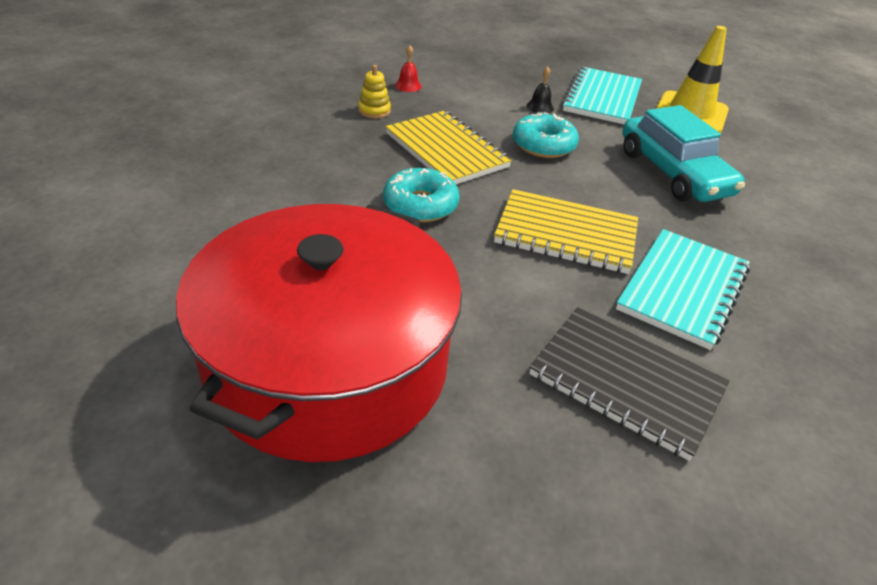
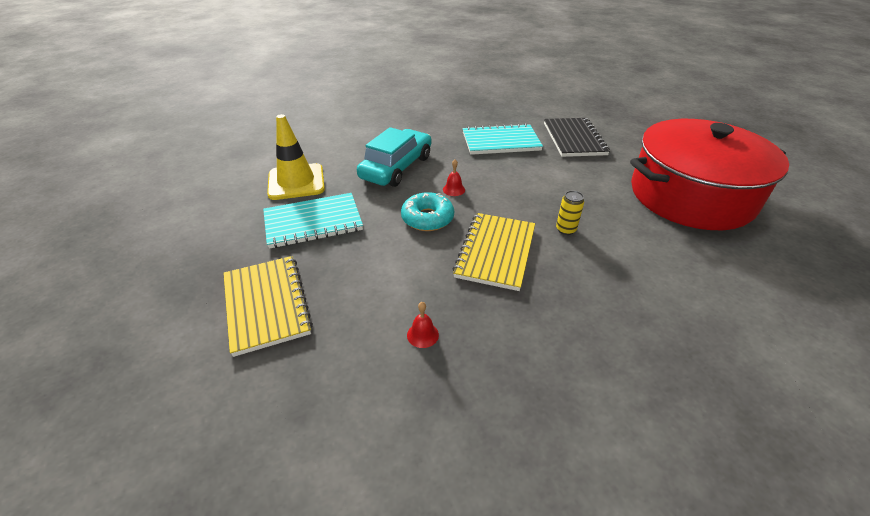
camera: 125 degrees left, 0 degrees up
yellow stacking toy [358,65,391,118] -> none
turquoise donut [383,168,460,222] -> yellow can [556,191,584,235]
yellow notebook [494,189,638,274] -> yellow notebook moved to [223,256,313,357]
black bell [526,66,554,113] -> none
none -> red bell [443,159,465,196]

